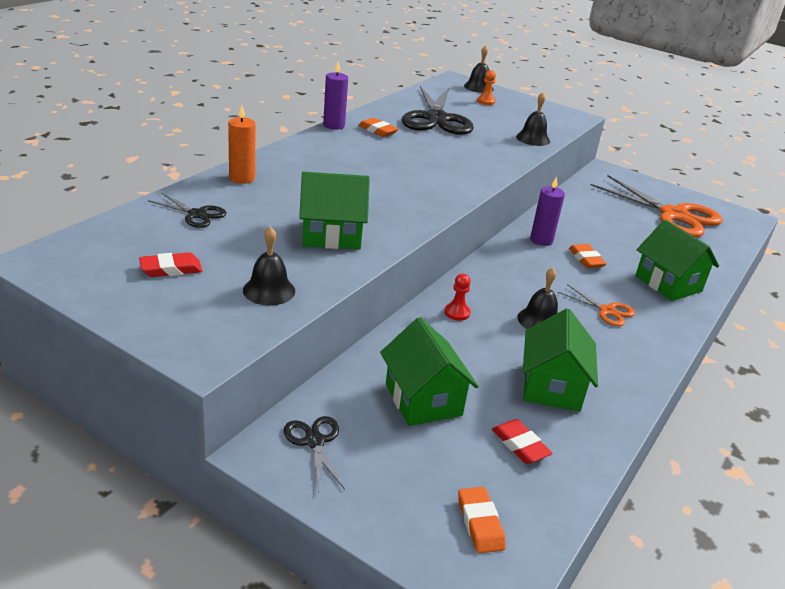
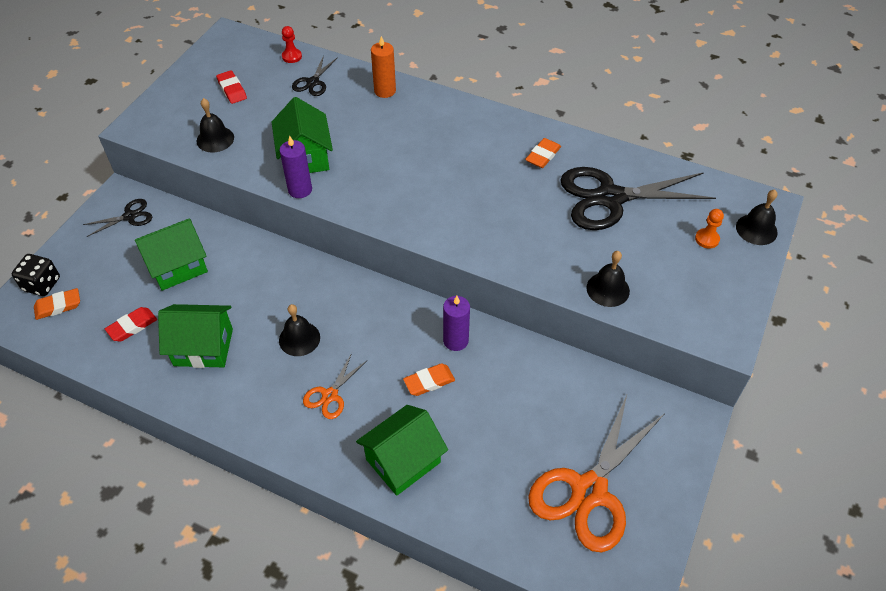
camera: 85 degrees right, 20 degrees up
purple candle [323,62,348,130] -> purple candle moved to [279,136,312,198]
red pawn [444,274,471,321] -> red pawn moved to [282,26,302,63]
none -> black dice [12,254,60,296]

